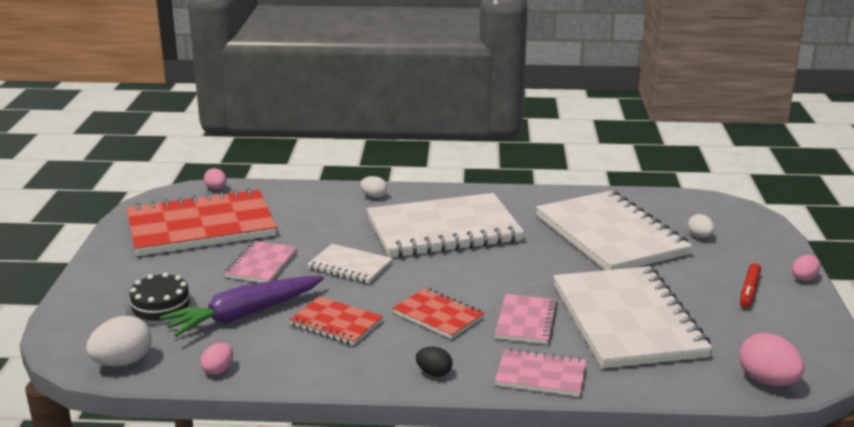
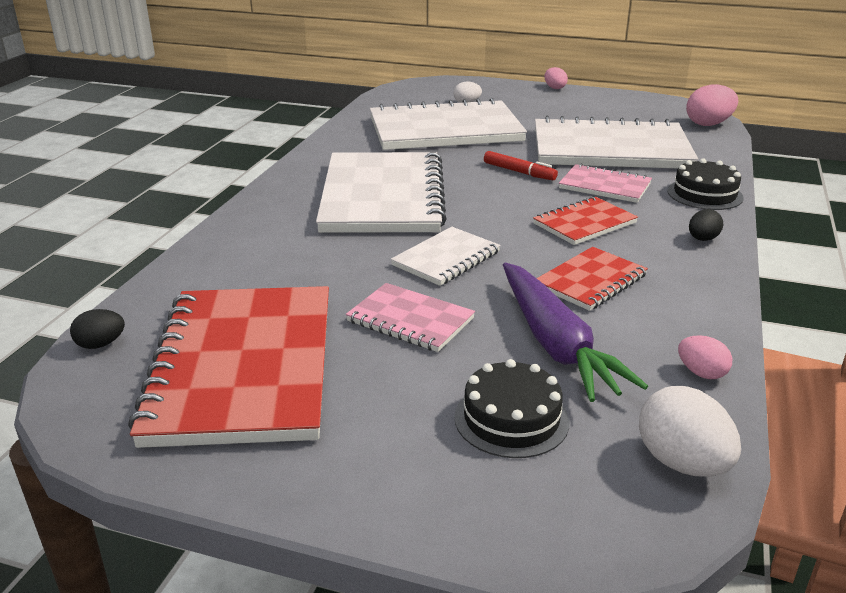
camera: 75 degrees left, 5 degrees up
pink egg [204,168,226,190] -> black egg [70,309,125,349]
white egg [360,176,387,198] -> none
pink notebook [495,349,587,397] -> black cake [667,158,744,210]
red marker [740,263,761,308] -> red marker moved to [484,151,558,180]

